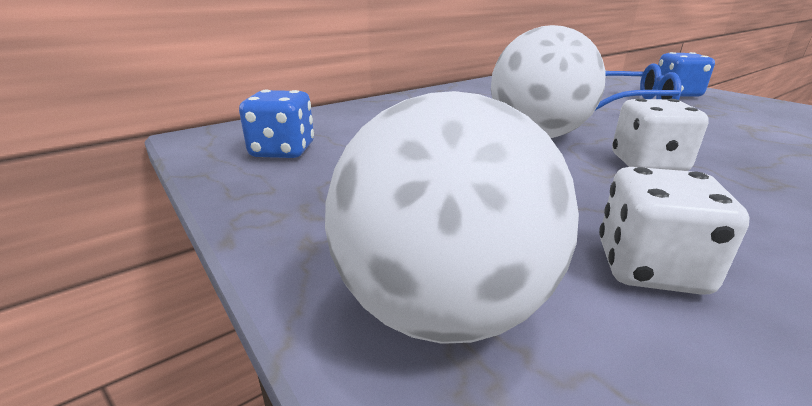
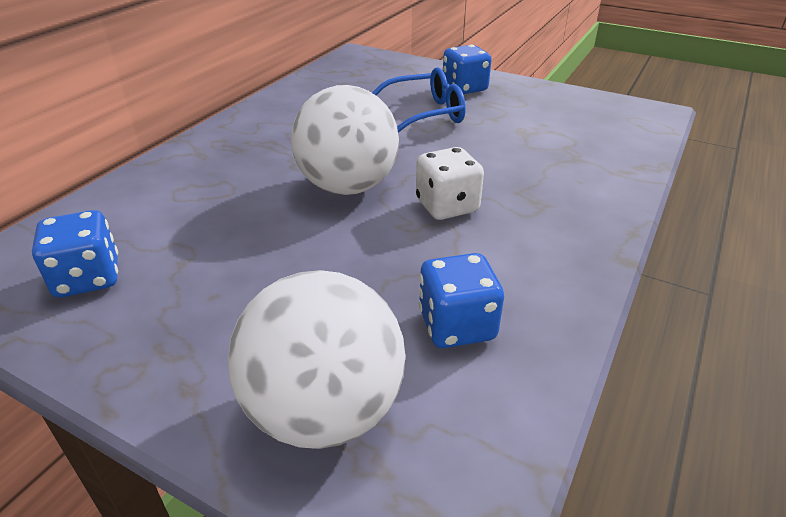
camera: 25 degrees left, 10 degrees up
white dice [599,167,750,295] -> blue dice [419,253,504,348]

